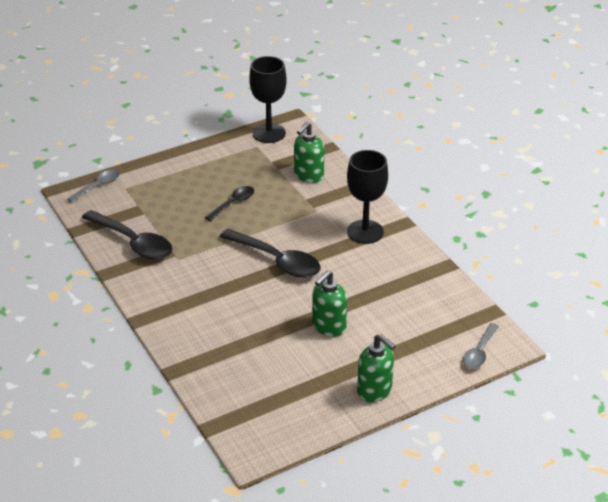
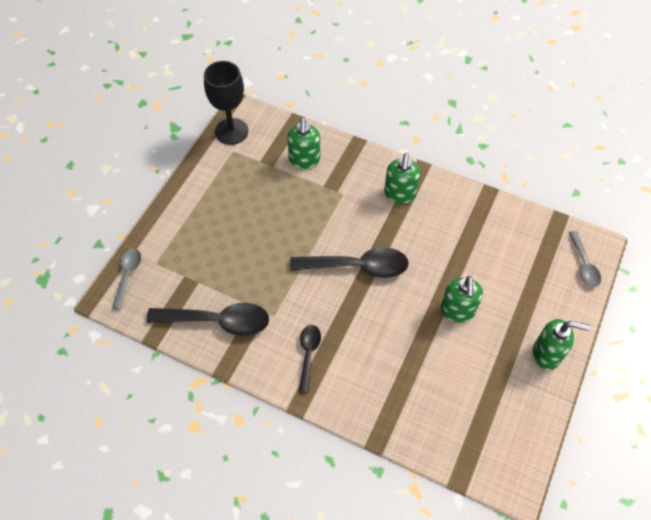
camera: 35 degrees left, 20 degrees up
black spoon [205,186,254,221] -> black spoon moved to [299,325,321,393]
black goblet [347,150,388,244] -> green soap dispenser [384,153,420,204]

